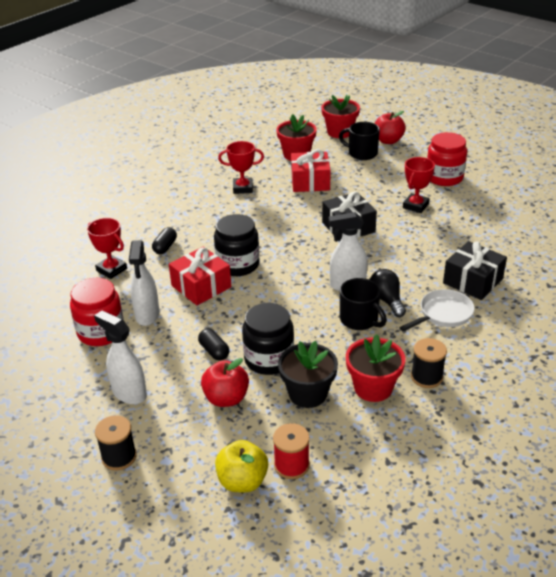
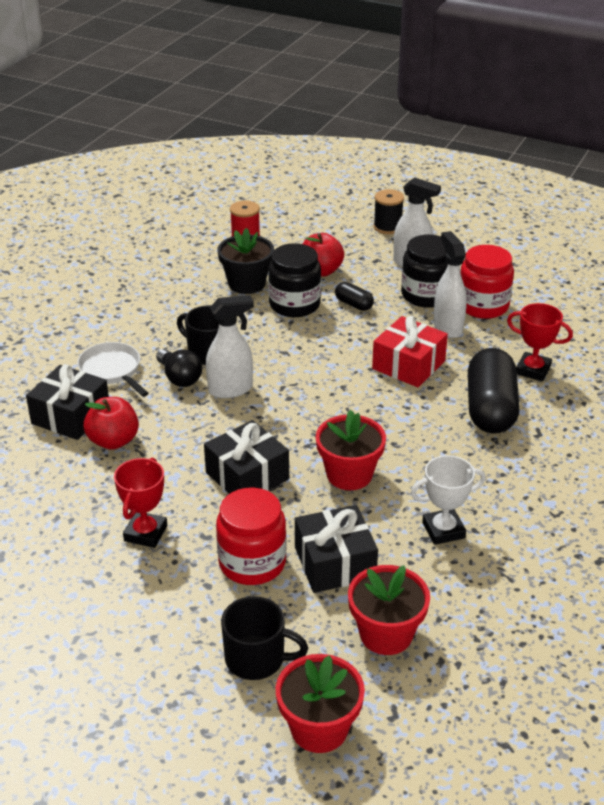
camera: 165 degrees right, 0 degrees up
black capsule [152,227,177,254] -> black capsule [468,348,520,434], size x2.17
black jar [214,214,260,276] -> black jar moved to [401,235,448,308]
yellow apple [215,440,268,492] -> none
red trophy [218,141,264,194] -> white trophy [411,455,486,545]
red gift [291,149,331,192] -> black gift [295,505,378,593]
red flower pot [346,334,405,402] -> red flower pot moved to [316,410,386,490]
red apple [375,111,406,144] -> red apple moved to [83,397,139,450]
white pan [399,289,475,332] -> white pan turned 105 degrees clockwise [77,342,149,397]
black spool [411,338,447,388] -> none
red jar [427,132,467,186] -> red jar moved to [216,488,287,585]

